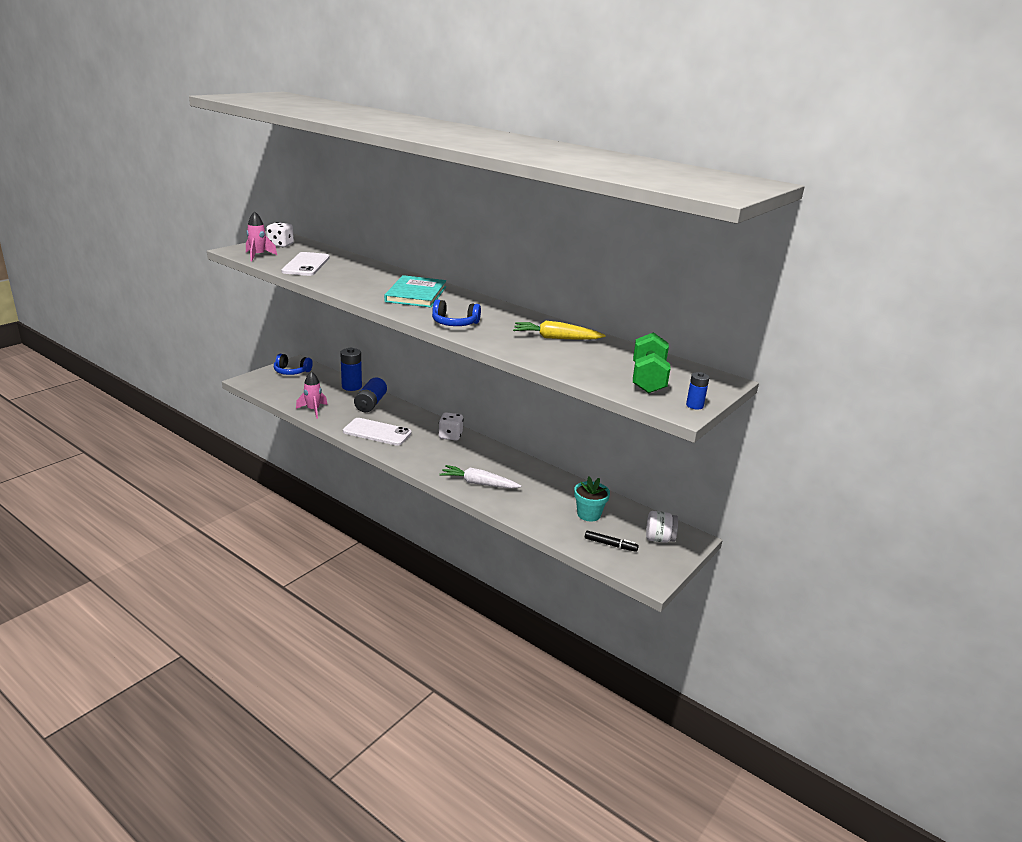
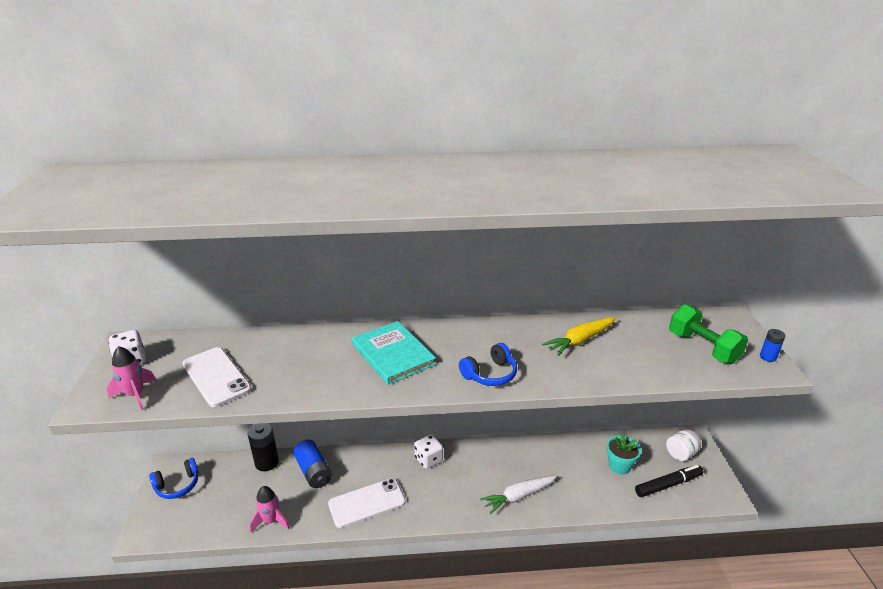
camera: 40 degrees left, 5 degrees up
blue battery [340,348,362,391] -> black battery [247,423,279,471]
black marker [585,531,639,552] -> black marker [635,465,703,497], size x1.56

